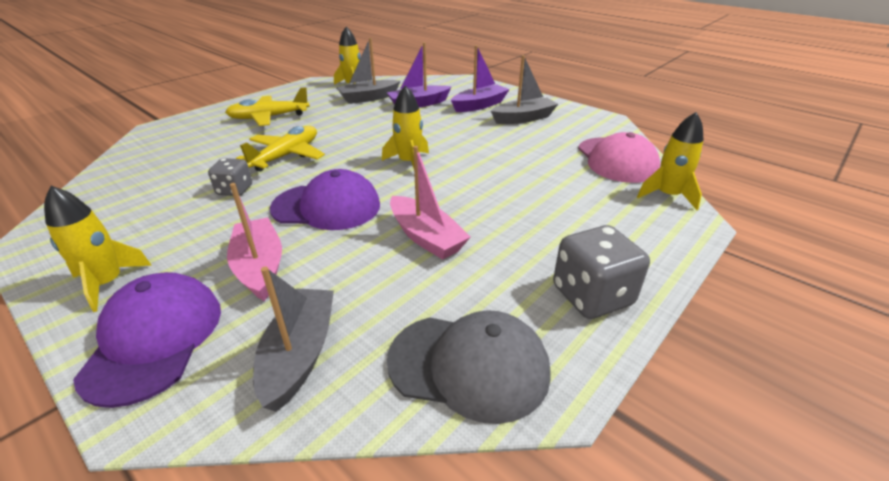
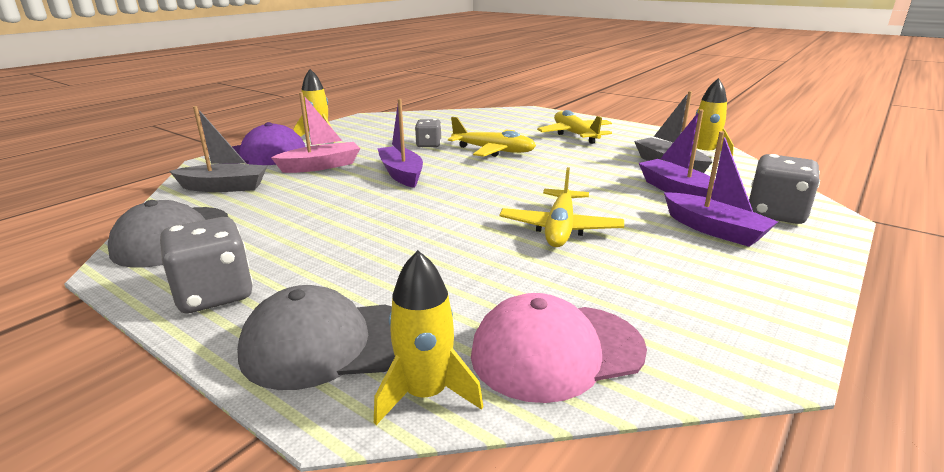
camera: 85 degrees right, 10 degrees down
purple cap [270,169,380,230] -> purple boat [377,99,423,188]
yellow rocket [382,85,429,168] -> none
pink boat [390,146,471,260] -> none
grey boat [491,55,558,124] -> none
none -> grey cap [237,285,395,390]
none -> yellow plane [499,167,624,247]
none -> grey dice [749,154,820,224]

